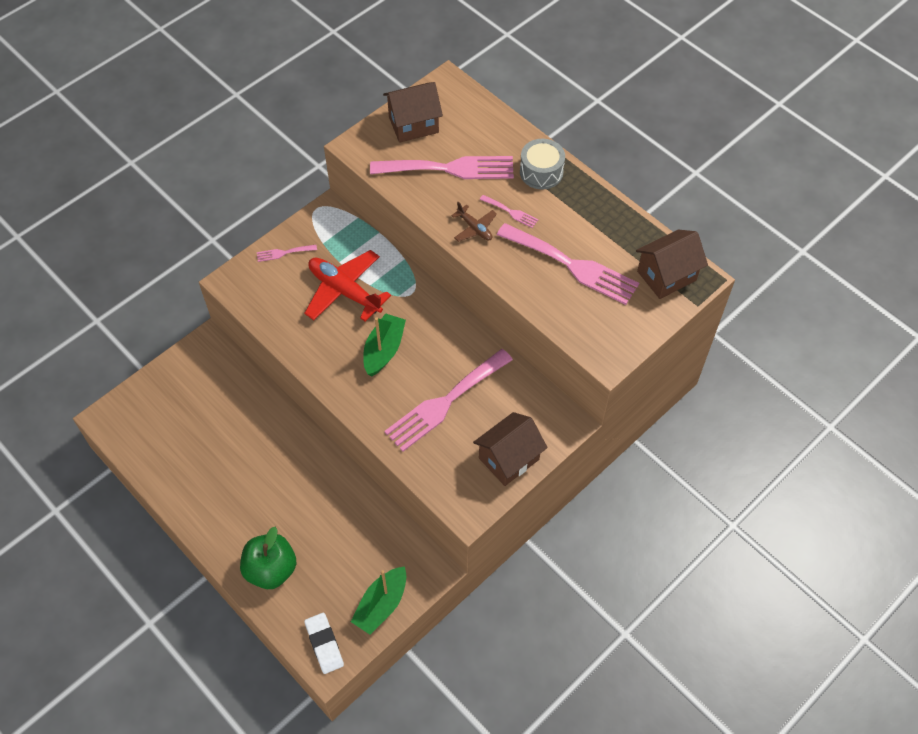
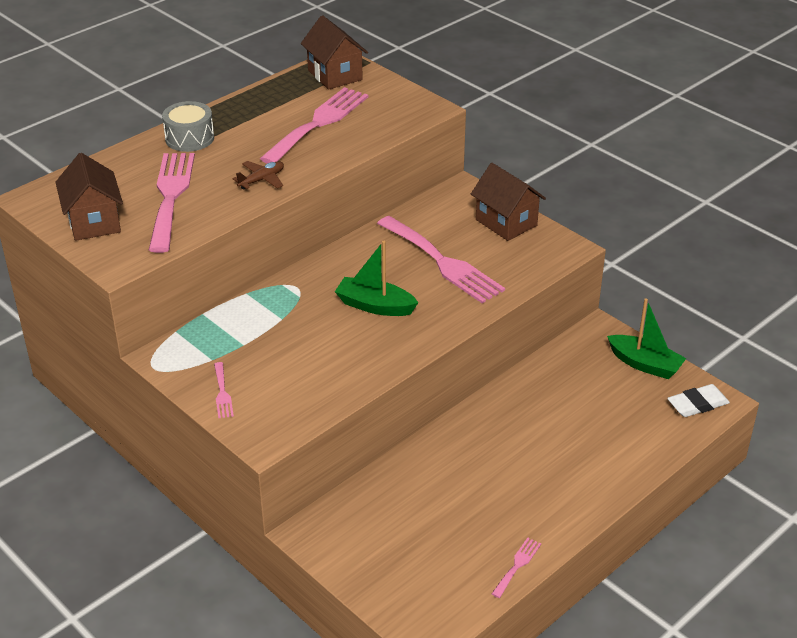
camera: 90 degrees left, 20 degrees down
green apple [240,527,296,589] -> none
red plane [304,250,391,321] -> none
pink fork [480,195,539,228] -> pink fork moved to [492,538,541,598]

